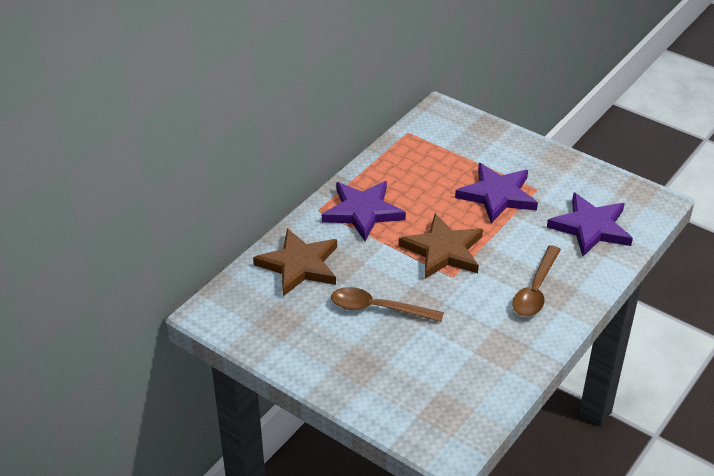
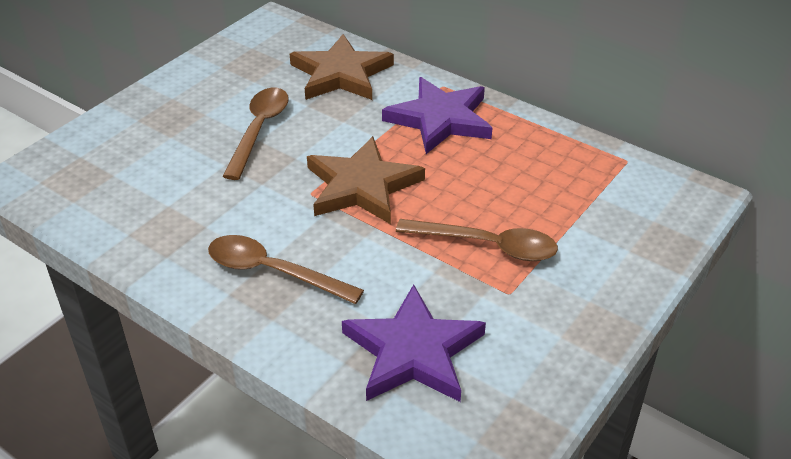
camera: 90 degrees right, 0 degrees up
purple star [455,163,538,223] -> brown spoon [396,219,558,261]

